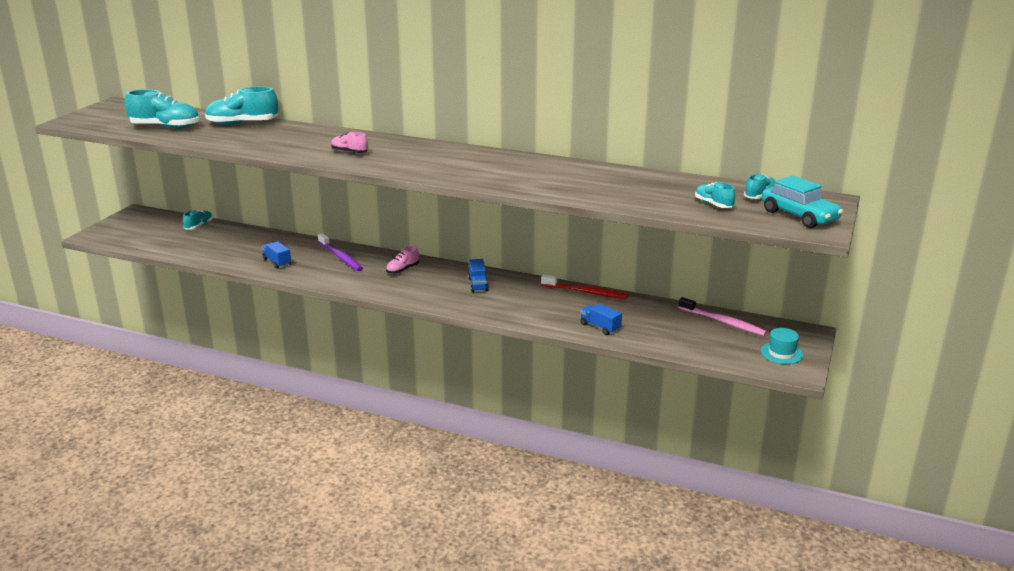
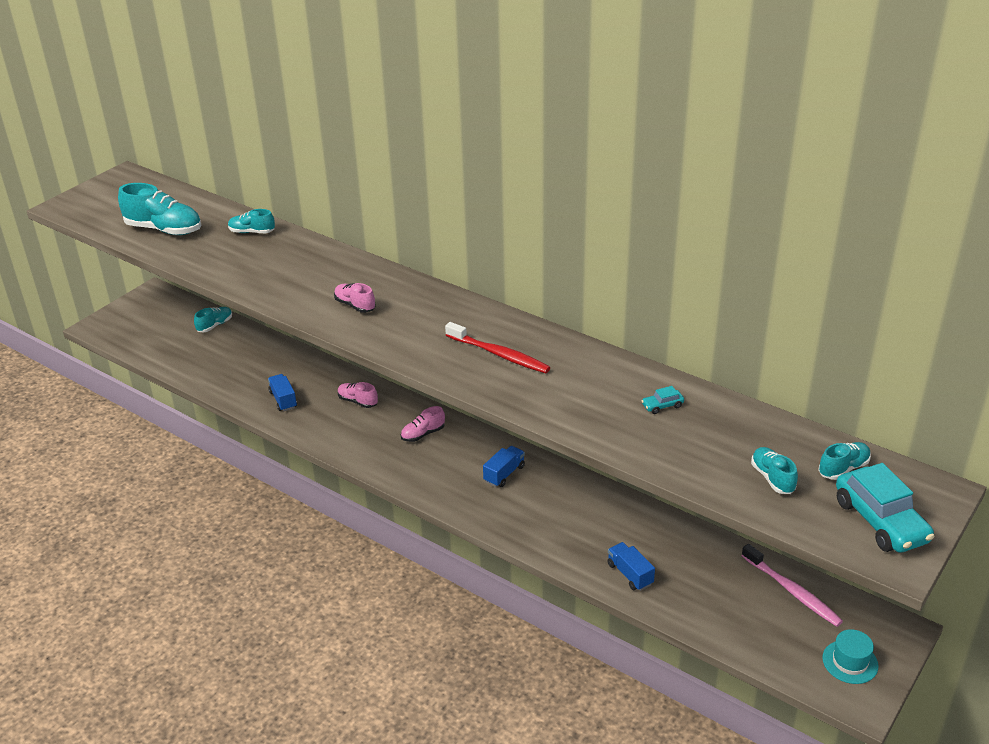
camera: 15 degrees right, 10 degrees up
turquoise shoe [205,86,278,125] -> turquoise shoe [228,209,275,233], size x0.55
purple toothbrush [318,233,363,271] -> pink shoe [338,382,378,408]
blue truck [468,259,488,292] -> blue truck turned 150 degrees counterclockwise [483,446,525,487]
red toothbrush [541,274,628,299] -> red toothbrush moved to [445,322,550,373]
none -> turquoise car [642,386,684,414]

